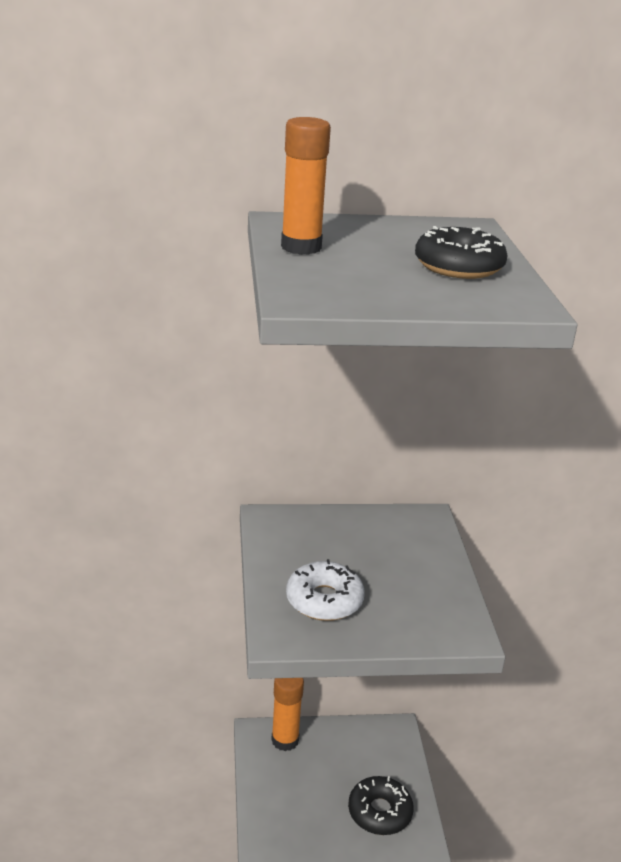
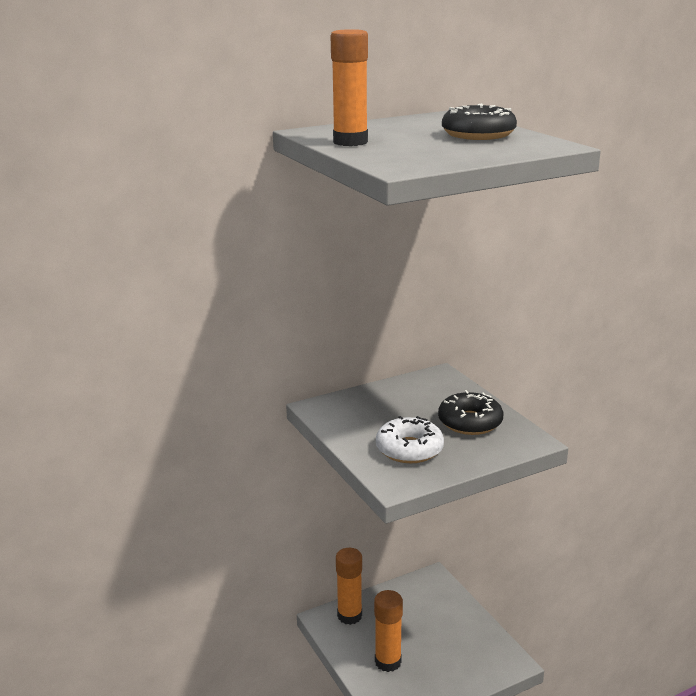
camera: 20 degrees left, 5 degrees down
black donut [348,776,414,835] -> black donut moved to [438,390,503,435]
none -> orange glue stick [374,590,403,672]

